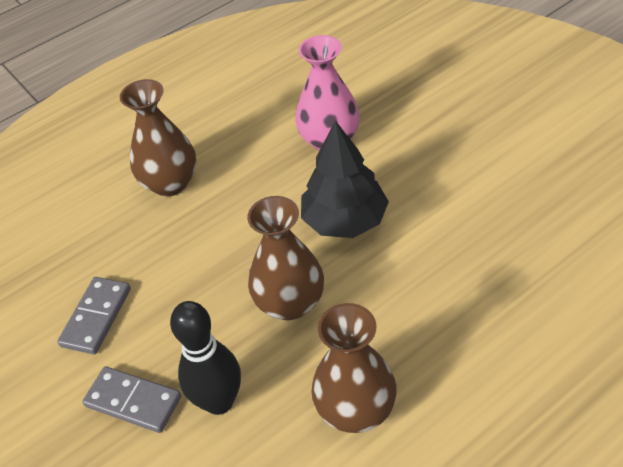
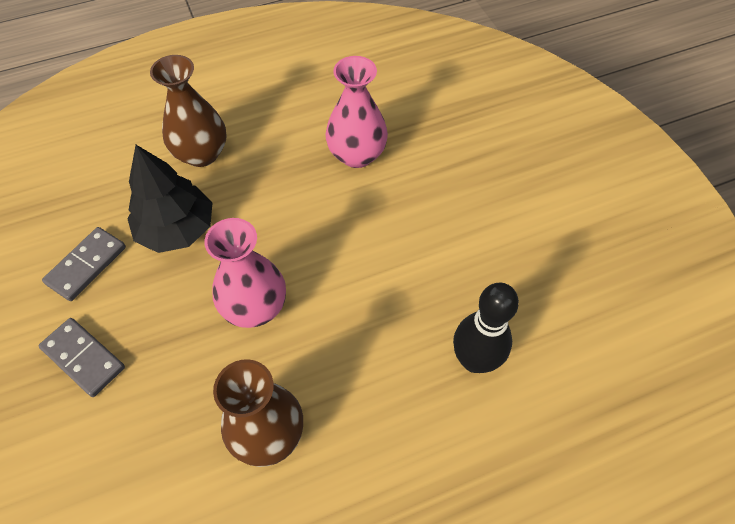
camera: 10 degrees right, 10 degrees up
black bowling pin [170,301,241,415] -> black bowling pin moved to [453,283,519,373]
brown vase [247,196,324,320] -> pink vase [205,218,286,328]
black tree [301,120,389,238] -> black tree moved to [127,145,212,253]

